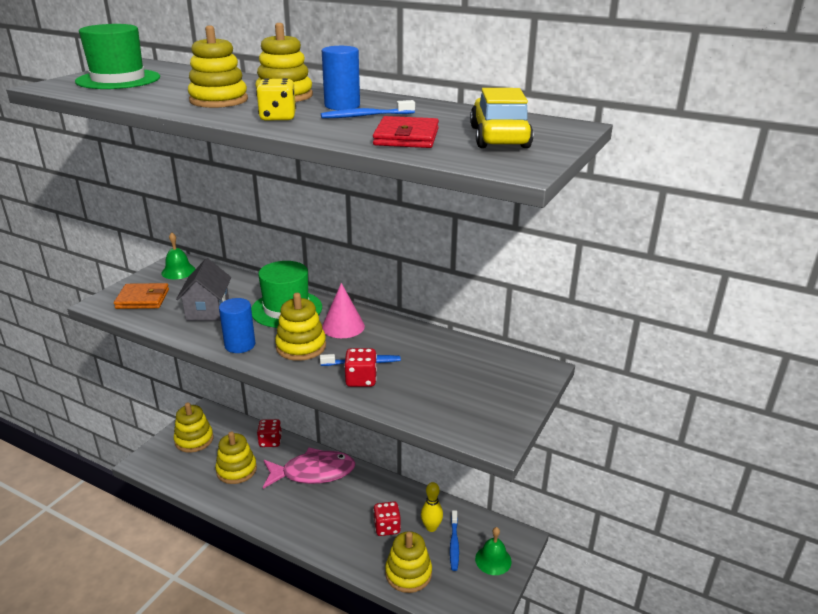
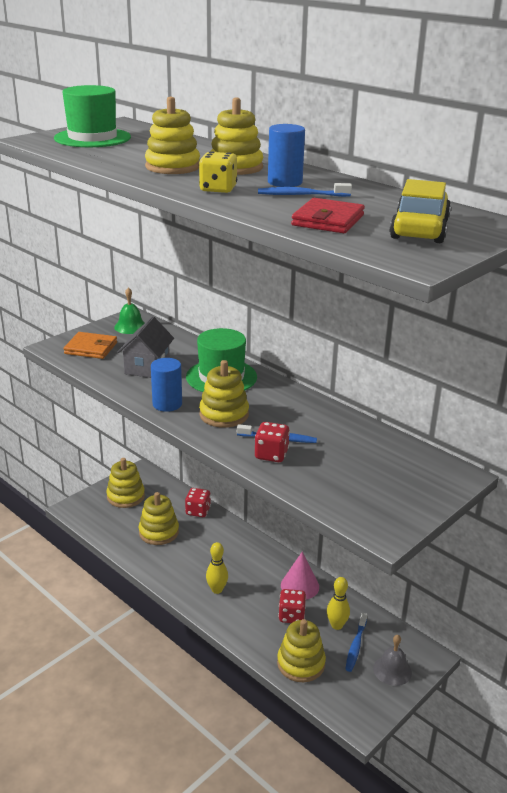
camera: 15 degrees right, 0 degrees up
pink fish [263,448,355,489] -> none
pink cone [322,283,365,338] -> pink cone moved to [281,552,319,600]
green bell [475,527,512,575] -> grey bell [373,635,412,686]
none -> yellow bowling pin [206,542,228,594]

